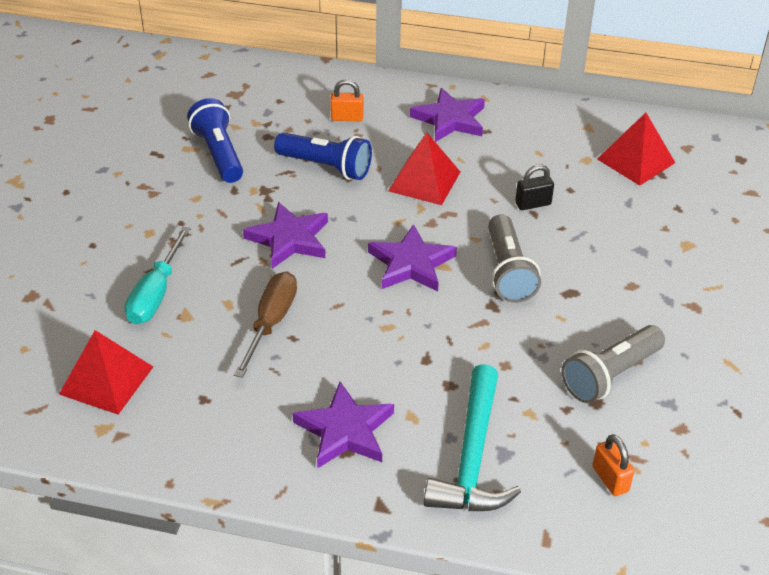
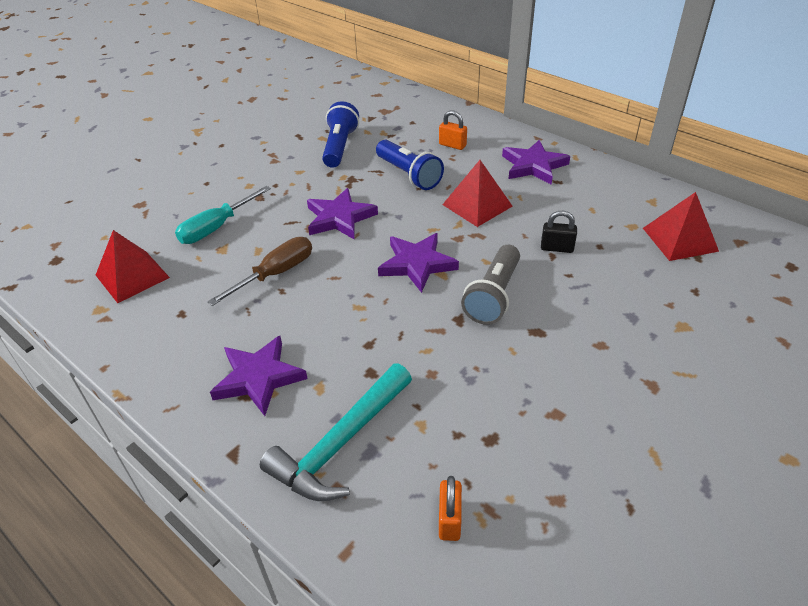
camera: 30 degrees right, 0 degrees up
grey flashlight [561,325,665,403] -> none

